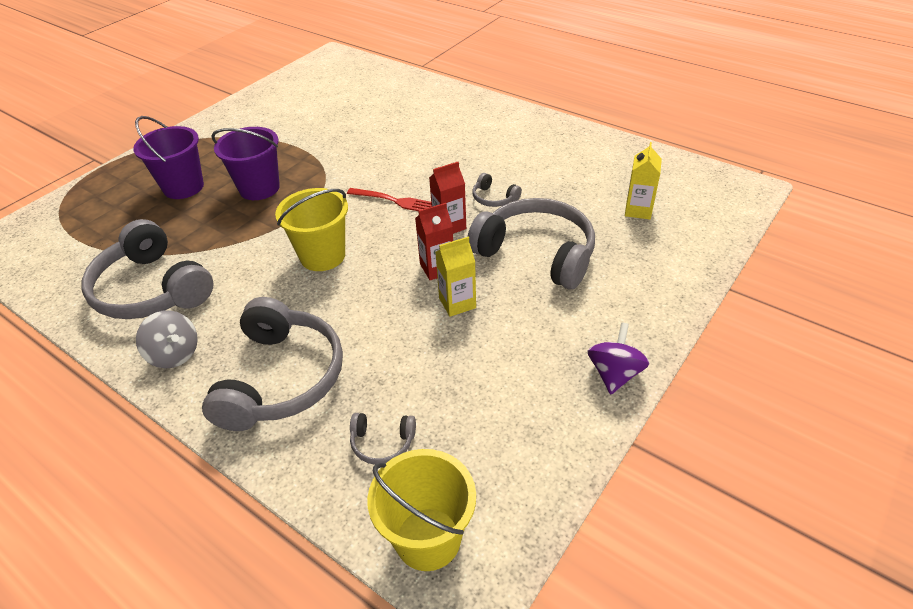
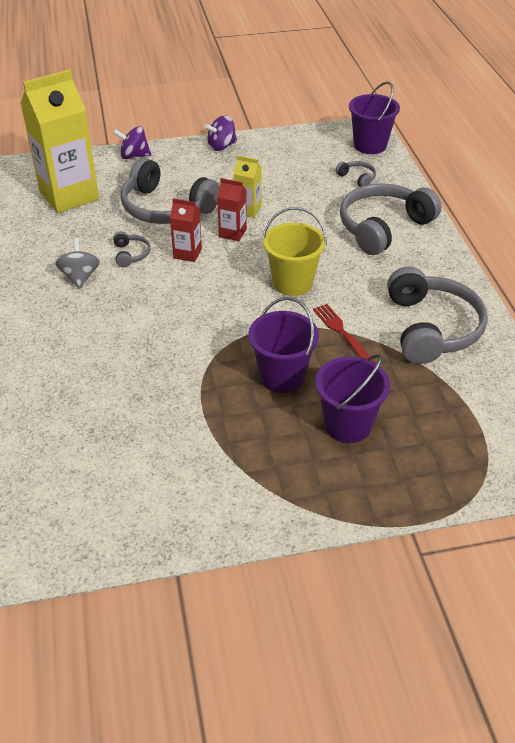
camera: 140 degrees left, 0 degrees up
grey spinning top [136,310,198,369] -> grey spinning top moved to [55,238,100,289]
red fork [347,188,432,211] -> red fork moved to [313,304,375,363]
yellow bucket [367,449,476,571] -> purple bucket [349,82,400,154]
grey headphones [468,198,595,289] -> grey headphones turned 45 degrees counterclockwise [121,158,220,224]
yellow carton [625,142,662,219] -> yellow carton [21,69,99,213], size x2.17
none -> purple spinning top [113,126,152,159]

